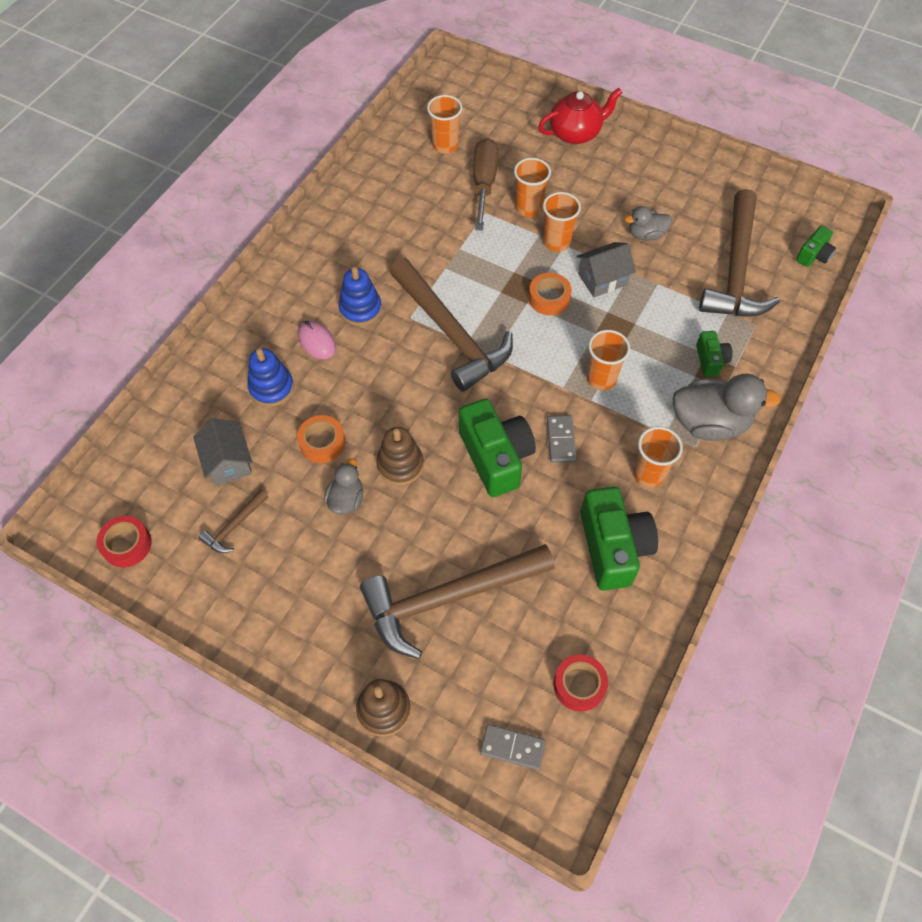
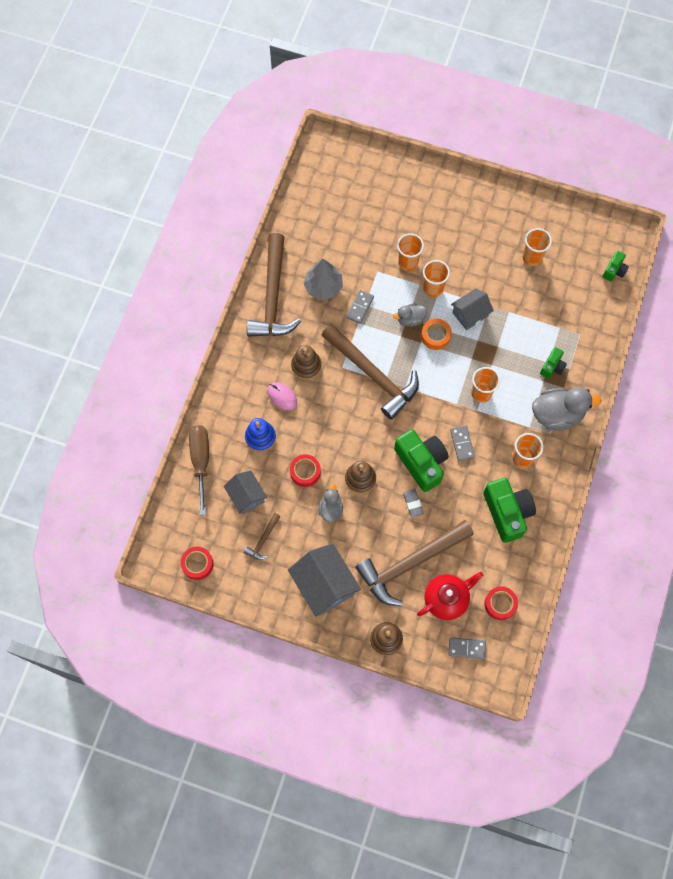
camera: 10 degrees left, 10 degrees up
orange tape [297,415,345,463] -> red tape [290,454,321,487]
blue stacking toy [339,267,382,326] -> brown stacking toy [291,345,321,380]
orange cup [427,95,462,154] -> orange cup moved to [522,228,552,266]
brown screwdriver [473,138,498,231] -> brown screwdriver moved to [189,425,209,515]
red teapot [538,88,623,144] -> red teapot moved to [417,572,483,620]
grey duck [624,206,672,241] -> grey duck moved to [393,303,427,327]
green camera [696,331,732,377] -> green camera turned 45 degrees clockwise [540,347,567,379]
brown hammer [699,189,780,317] -> brown hammer moved to [247,233,301,337]
none -> grey house [288,543,361,617]
none -> grey tree [303,259,343,300]
none -> grey domino [346,290,374,324]
none -> grey eraser [403,489,424,518]

